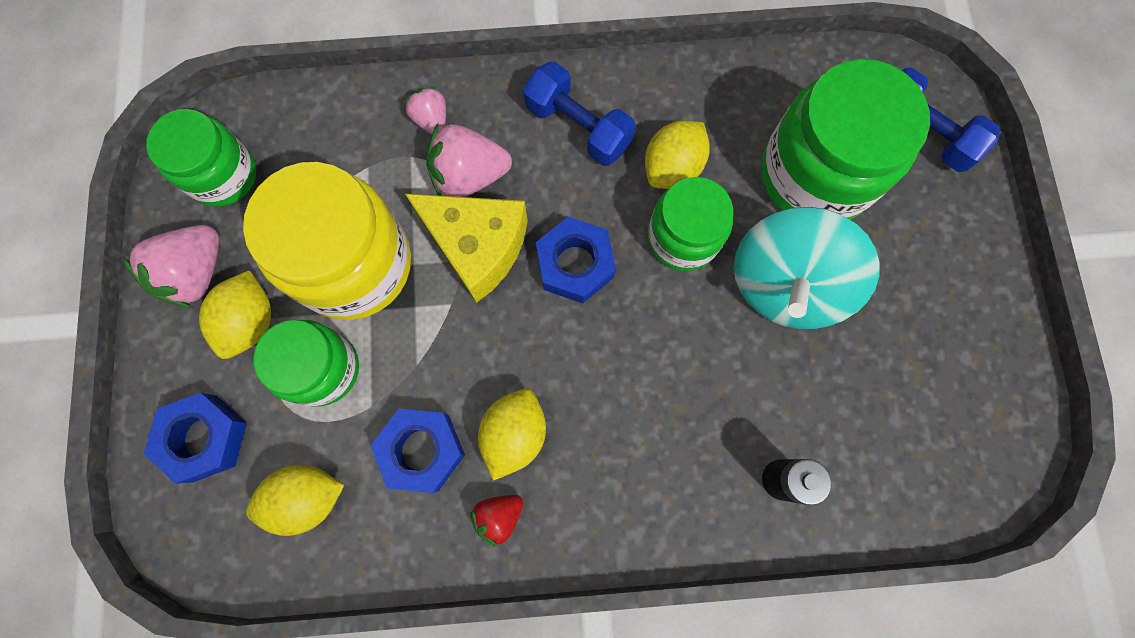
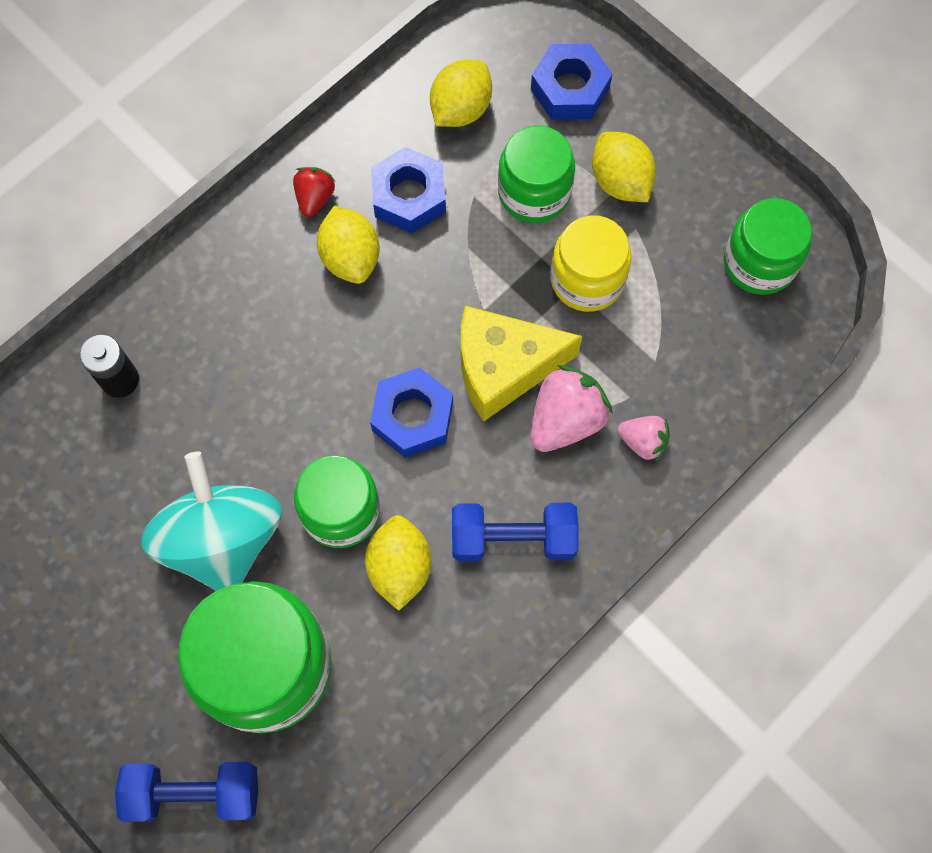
camera: 140 degrees right, 5 degrees down
pink strawberry [122,225,219,308] -> none
yellow jar [243,162,411,320] -> yellow jar [550,215,632,312], size x0.62

